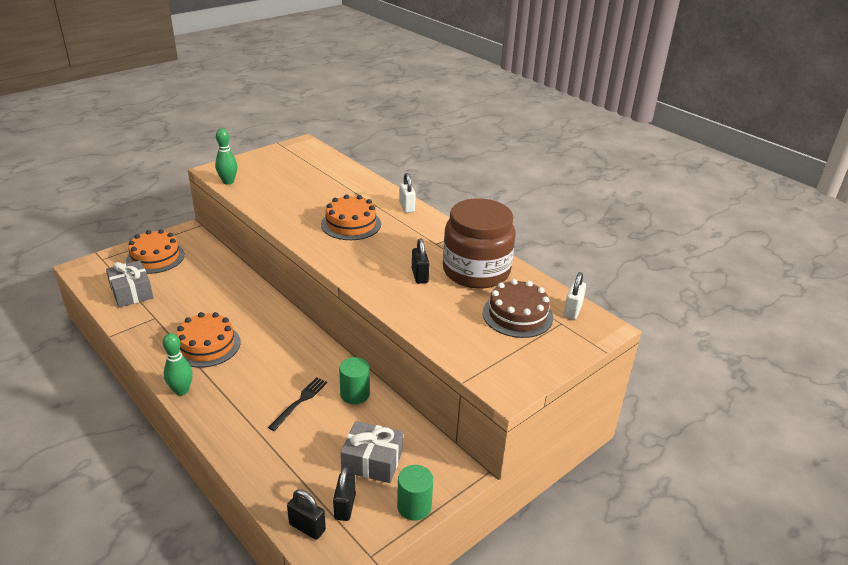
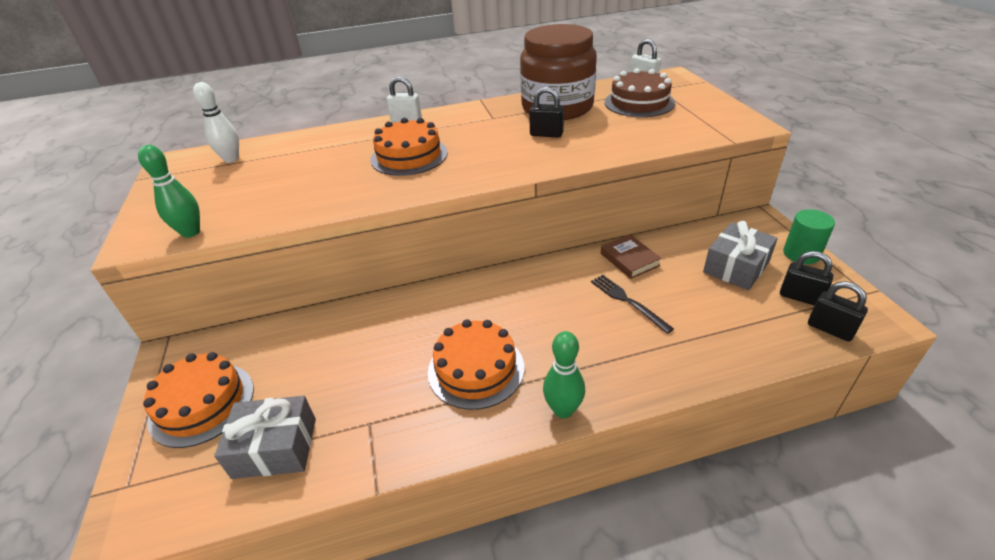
camera: 60 degrees left, 5 degrees up
black padlock [287,490,326,540] -> black padlock turned 75 degrees clockwise [808,281,868,341]
green cylinder [339,357,370,404] -> brown book [601,234,662,279]
none -> white bowling pin [193,82,239,163]

